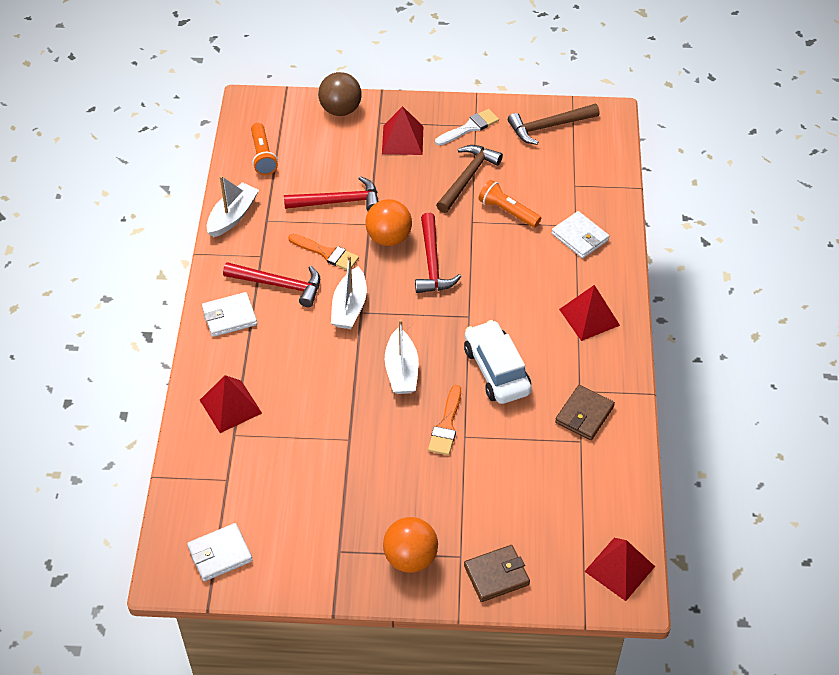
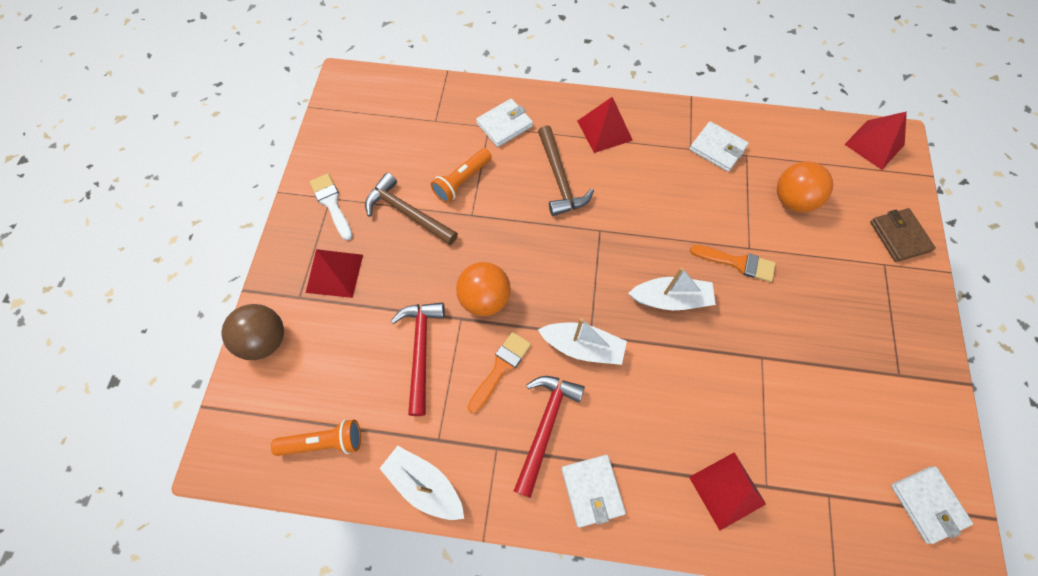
camera: 85 degrees left, 15 degrees up
orange ball [383,517,438,573] -> orange ball moved to [777,161,833,212]
red hammer [415,213,461,293] -> none
white car [464,320,532,404] -> none
brown hammer [508,104,600,145] -> brown hammer moved to [538,126,594,216]
brown wallet [555,385,615,440] -> white wallet [690,121,749,172]

